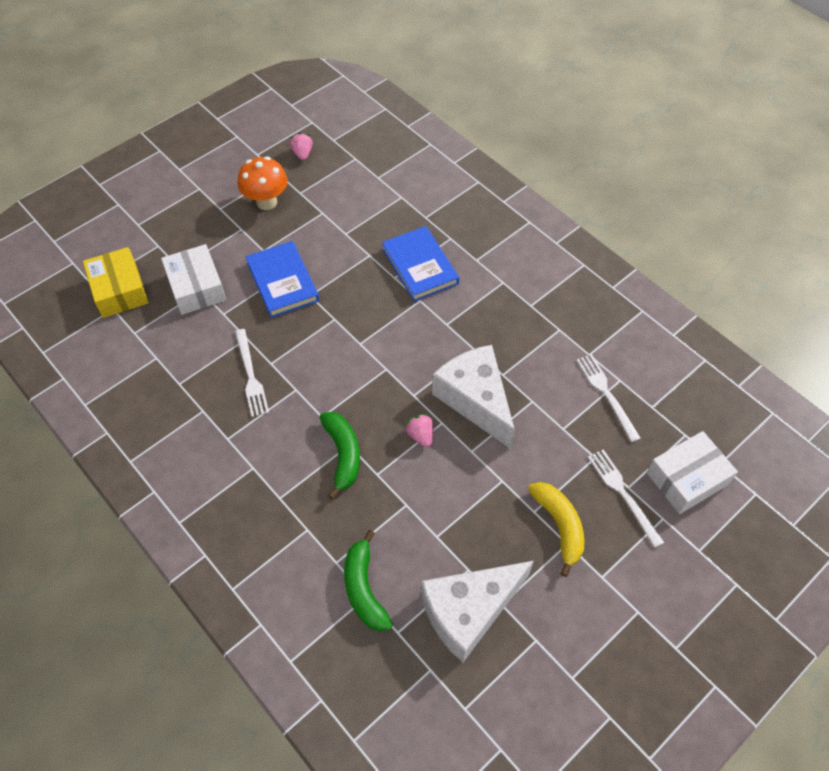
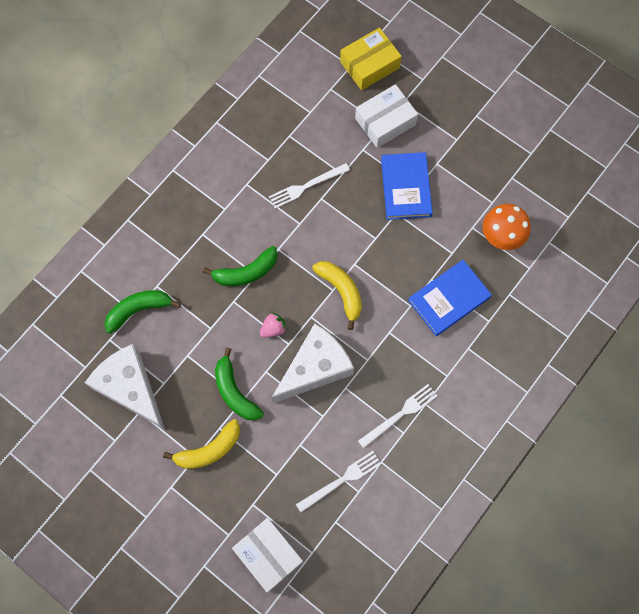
camera: 80 degrees right, 15 degrees up
orange mushroom [238,156,288,210] -> orange mushroom moved to [483,204,531,250]
blue book [246,241,319,318] -> blue book turned 60 degrees counterclockwise [381,152,433,220]
pink strawberry [290,133,313,161] -> none
white fork [588,449,664,548] -> white fork moved to [358,384,438,448]
none -> green banana [215,348,264,421]
none -> yellow banana [312,261,362,330]

